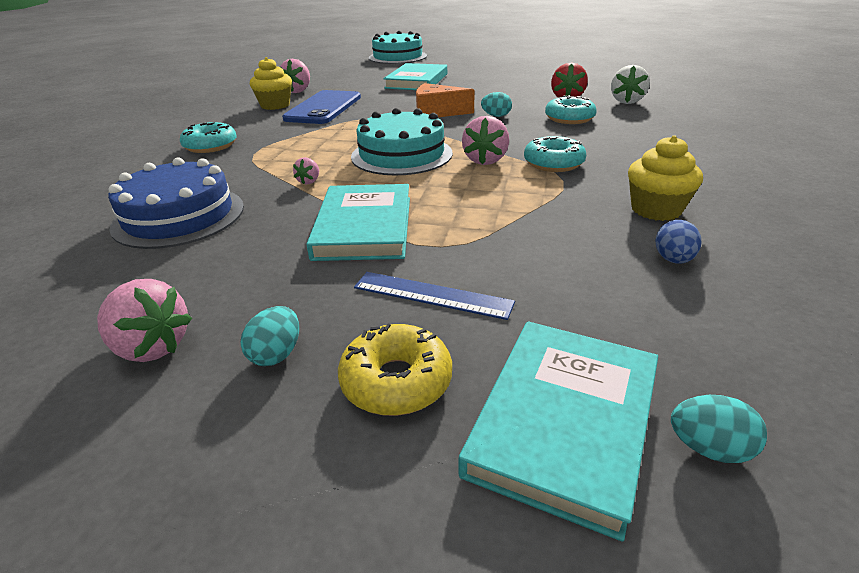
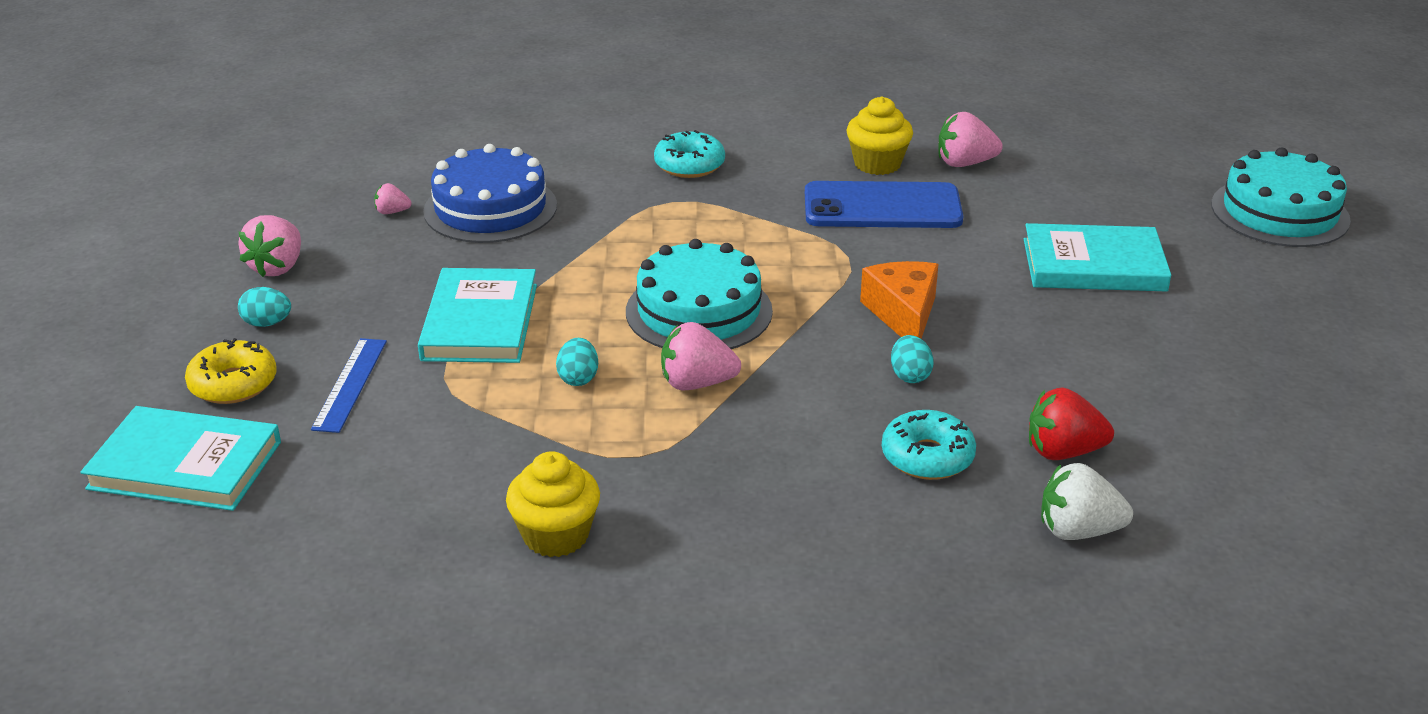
camera: 75 degrees right, 0 degrees up
pink strawberry [293,157,319,184] -> pink strawberry moved to [374,183,411,214]
turquoise book [306,184,410,261] -> turquoise book turned 75 degrees counterclockwise [418,268,537,363]
turquoise donut [524,136,586,172] -> none
blue egg [655,220,701,264] -> none
turquoise egg [671,395,767,463] -> turquoise egg moved to [556,338,598,386]

